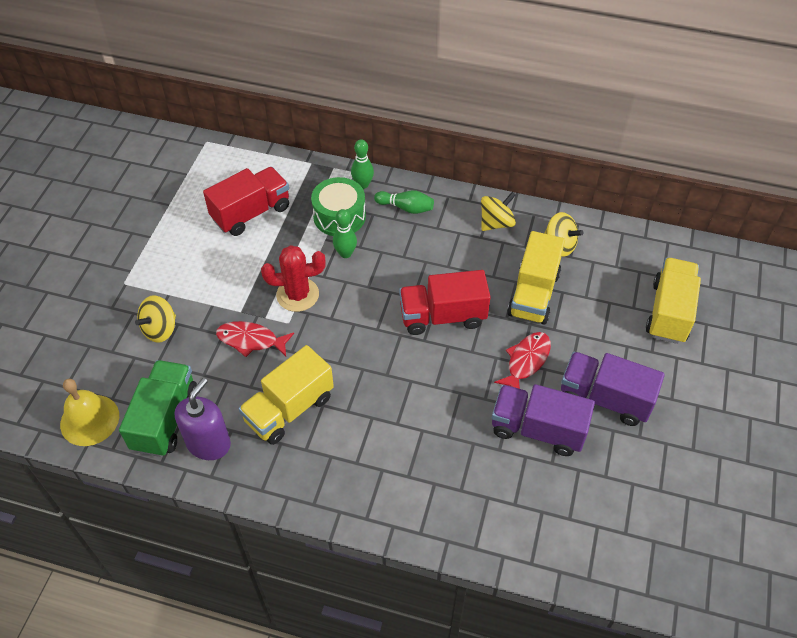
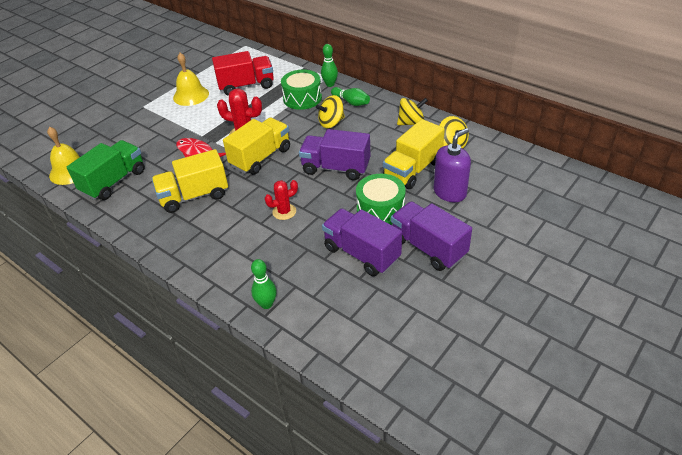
camera: 25 degrees right, 10 degrees down
yellow spinning top [135,295,176,342] -> yellow spinning top moved to [316,95,345,128]
purple soap dispenser [175,378,231,460] -> purple soap dispenser moved to [434,128,471,202]
green bowling pin [333,209,357,258] -> green bowling pin moved to [251,259,277,309]
red truck [399,270,491,335] -> purple truck [299,129,370,180]
red fish [494,332,551,389] -> green drum [356,174,406,225]
yellow truck [646,258,701,344] -> yellow truck moved to [223,118,290,175]
none -> yellow bell [173,53,209,106]
none -> red cactus [265,180,298,220]

